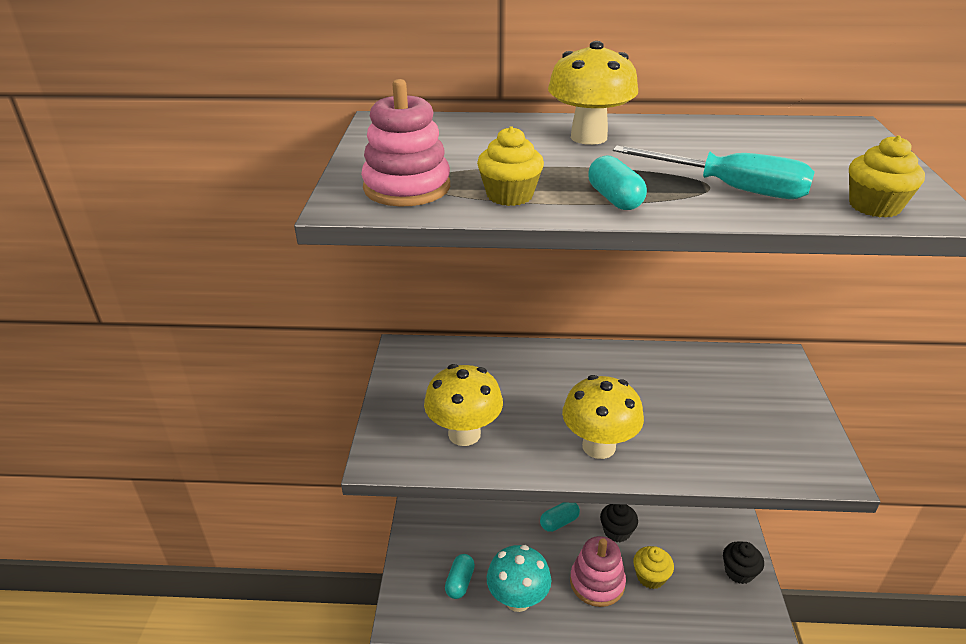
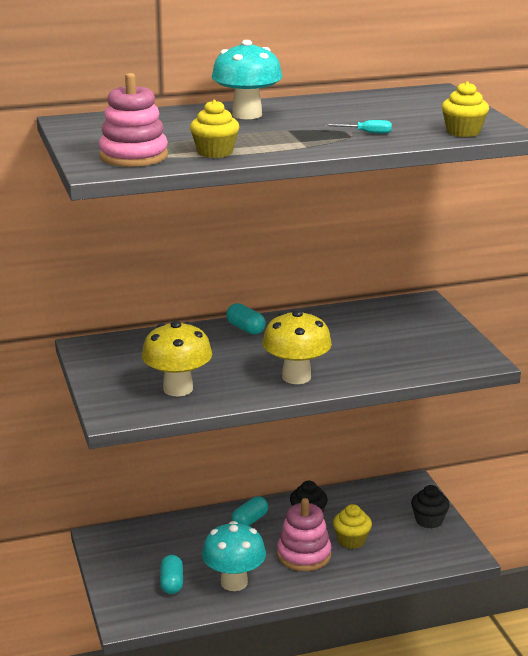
camera: 20 degrees left, 10 degrees down
yellow mushroom [548,41,638,145] -> turquoise mushroom [212,40,282,119]
turquoise capsule [588,156,647,210] -> turquoise capsule moved to [226,303,266,335]
turquoise screwdriver [613,146,815,199] -> turquoise screwdriver [325,120,392,134], size x0.46

